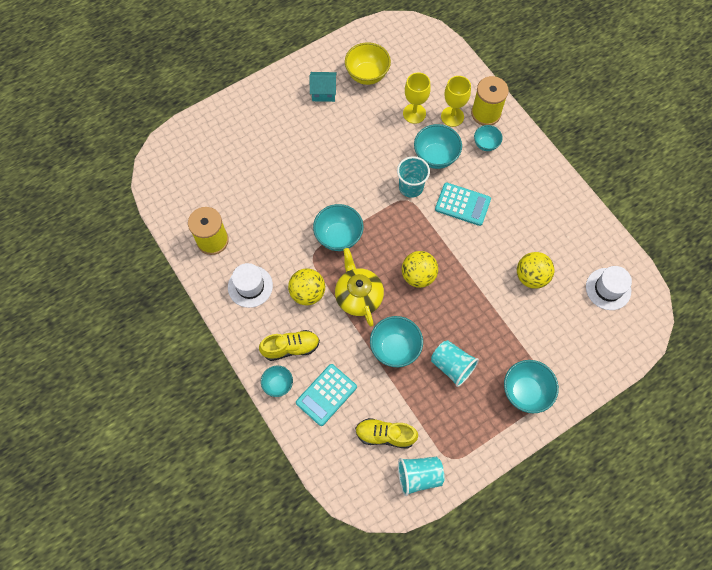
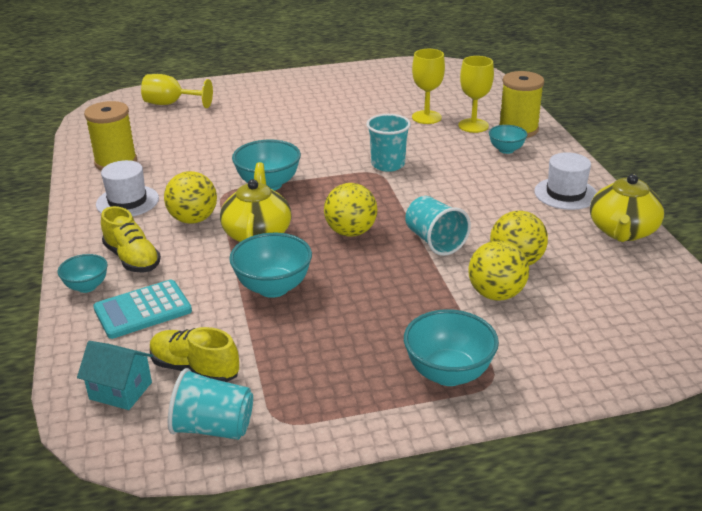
camera: 20 degrees right, 35 degrees down
yellow shoe [259,330,320,361] -> yellow shoe turned 45 degrees clockwise [101,206,161,273]
turquoise house [310,72,337,102] -> turquoise house moved to [77,341,153,410]
yellow bowl [345,42,391,85] -> none
turquoise bowl [414,124,462,169] -> none
turquoise cup [431,340,479,387] -> turquoise cup moved to [405,196,471,256]
turquoise calculator [435,182,491,226] -> none
white hat [586,266,632,310] -> white hat moved to [534,152,597,210]
none -> yellow goblet [141,74,213,108]
none -> yellow ball [468,241,529,301]
none -> yellow teapot [590,174,664,242]

